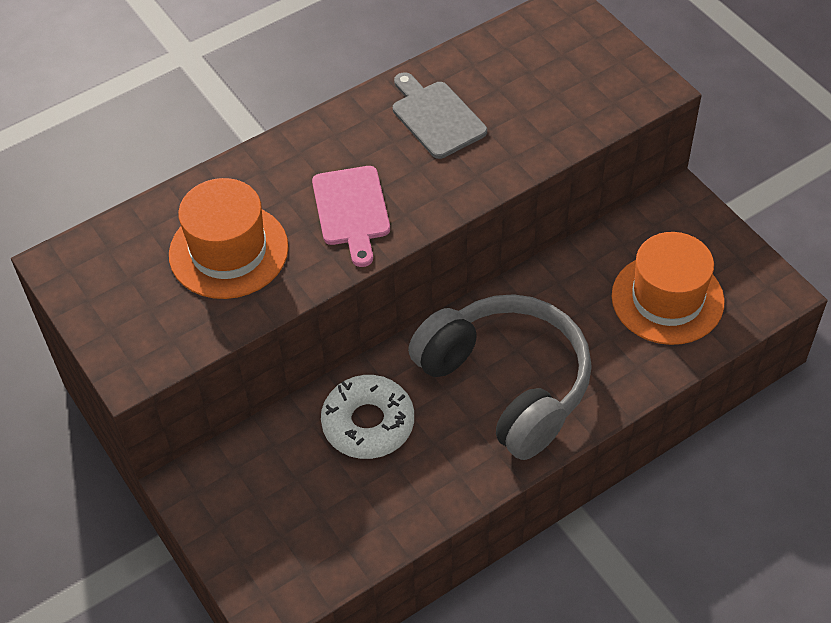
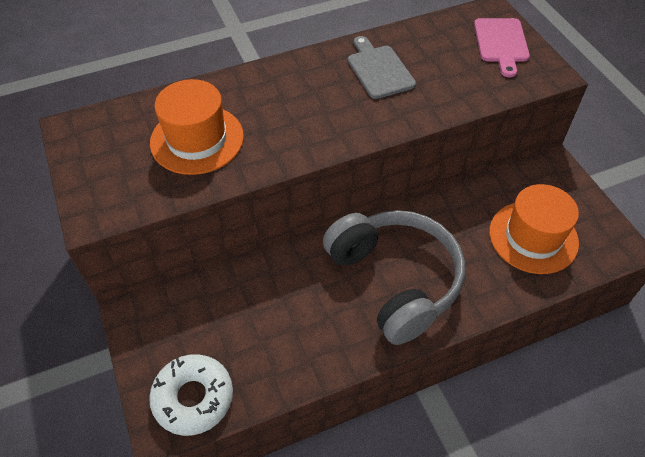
camera: 10 degrees right, 0 degrees up
pink cutting board [312,166,390,267] -> pink cutting board moved to [474,18,530,78]
white donut [321,375,414,459] -> white donut moved to [149,354,233,436]

